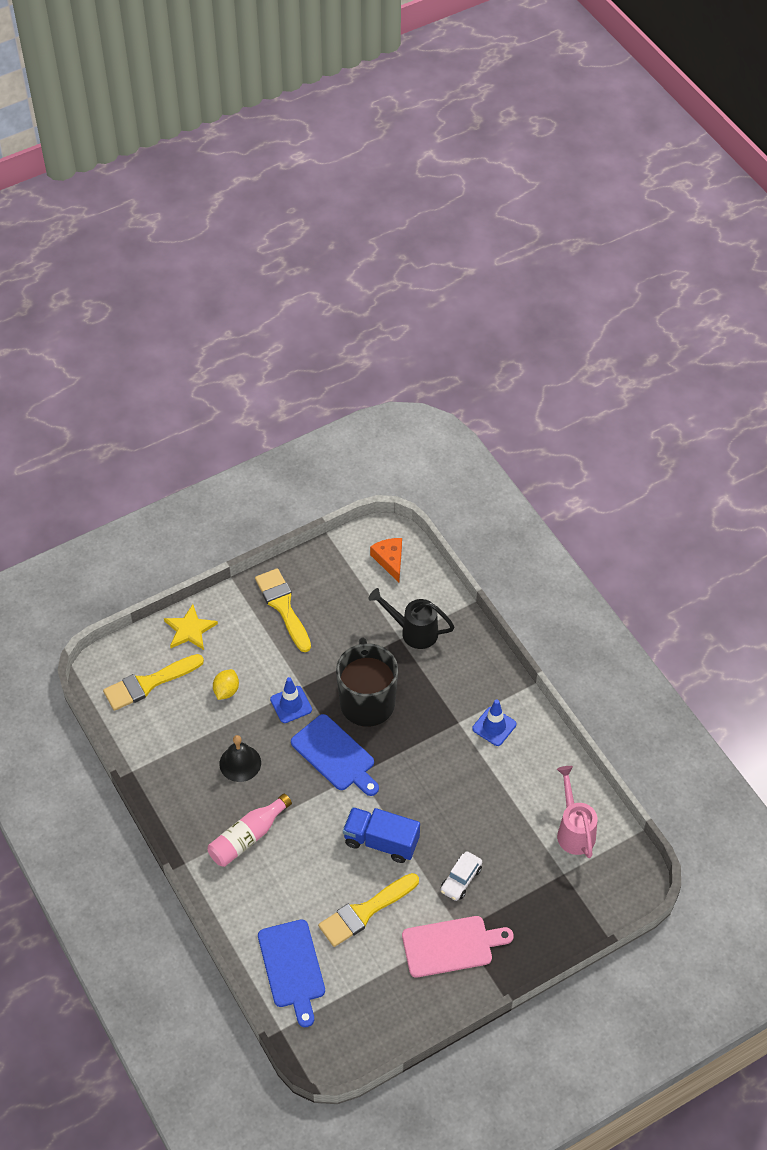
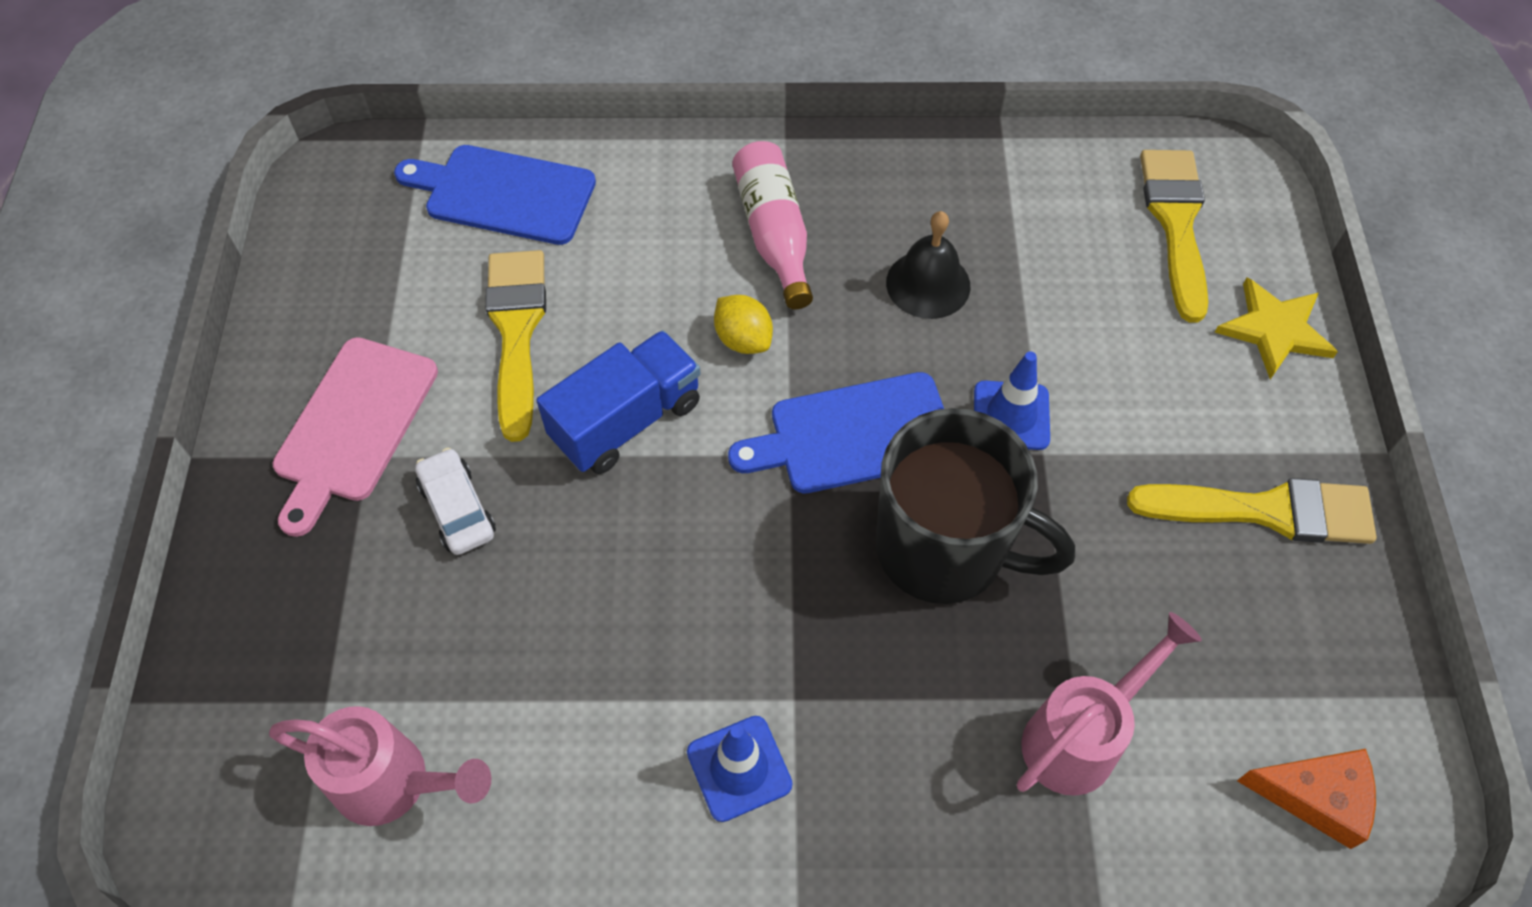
camera: 120 degrees right, 5 degrees up
yellow lemon [213,669,239,700] -> yellow lemon moved to [714,295,773,354]
black watering can [369,588,454,649] -> pink watering can [1017,612,1202,796]

